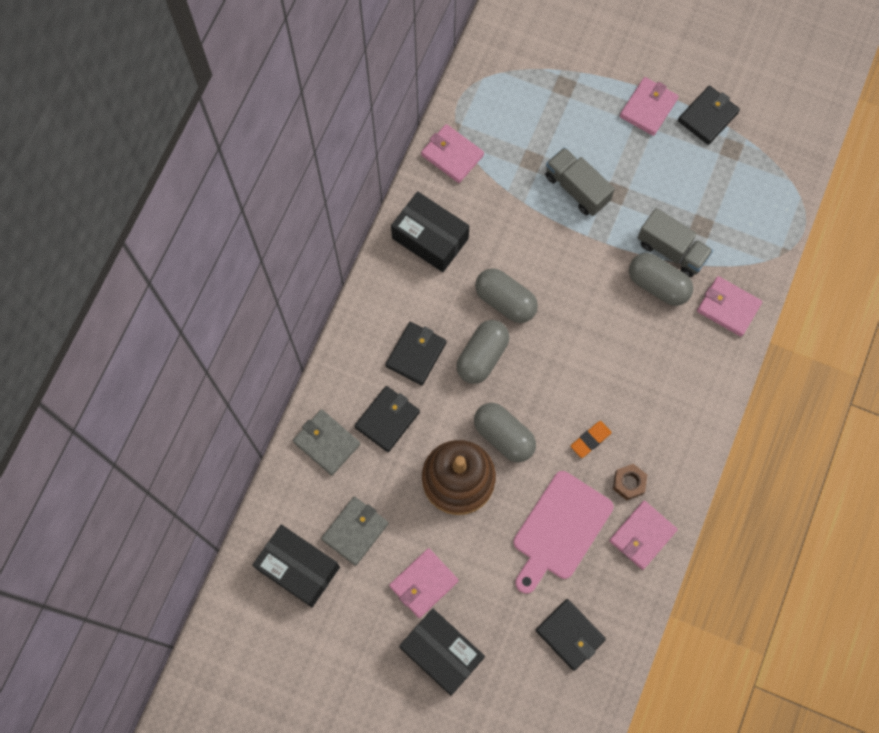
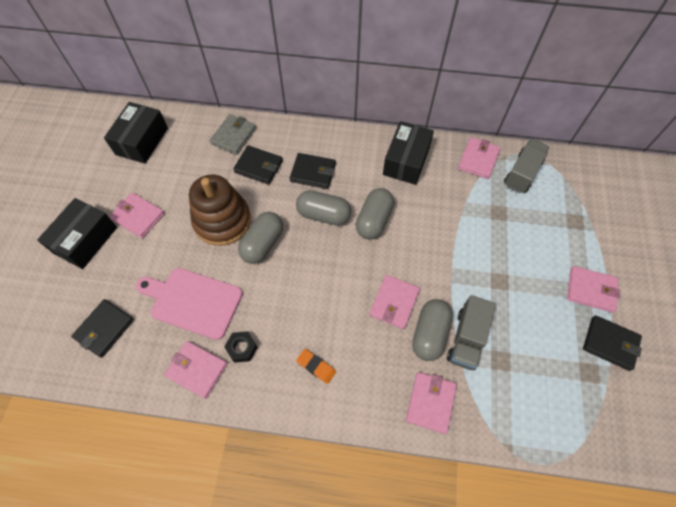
camera: 75 degrees right, 10 degrees down
grey wallet [321,497,388,566] -> none
grey truck [545,147,615,216] -> grey truck moved to [504,139,549,193]
orange eraser [571,421,612,458] -> orange eraser moved to [296,349,336,384]
brown nut [613,464,647,500] -> black nut [224,331,258,363]
none -> pink wallet [369,275,420,329]

